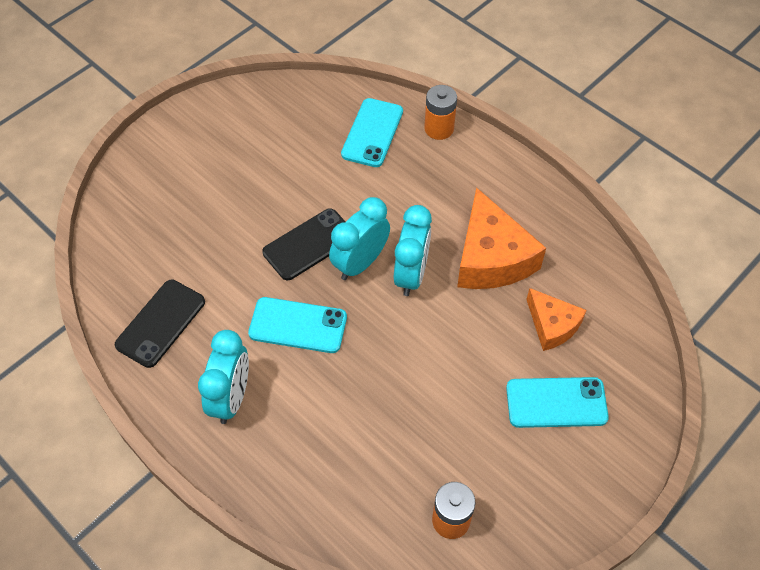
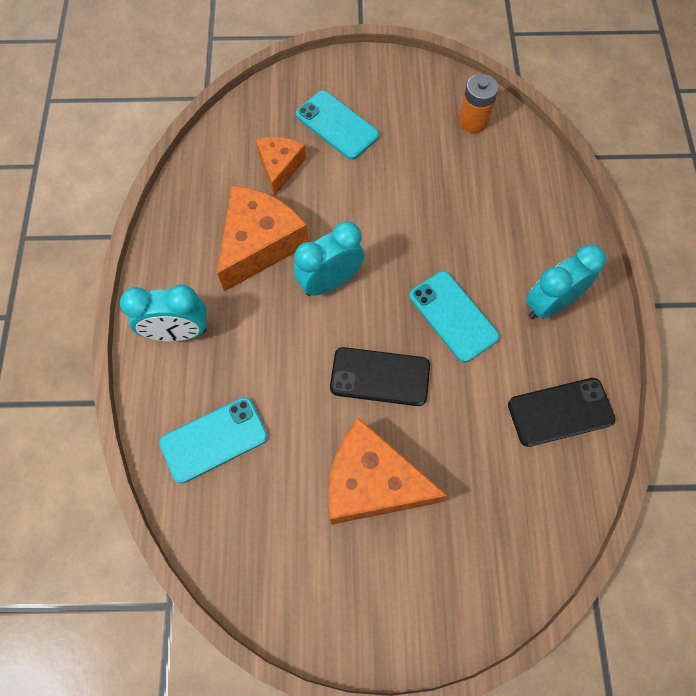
camera: 135 degrees left, 10 degrees up
turquoise clock [329,197,390,280] -> turquoise clock moved to [120,284,207,341]
orange battery [424,85,457,140] -> none
none -> orange cheese [328,418,448,525]

